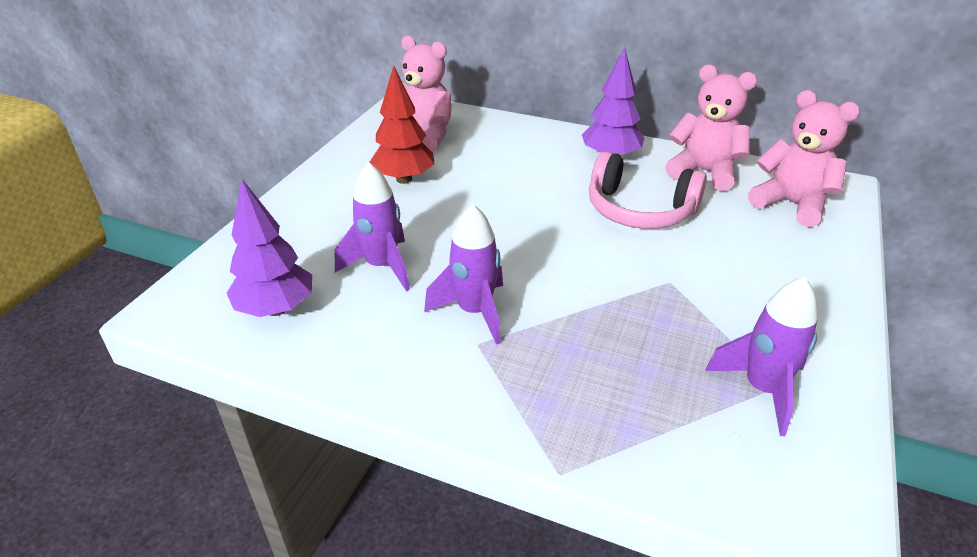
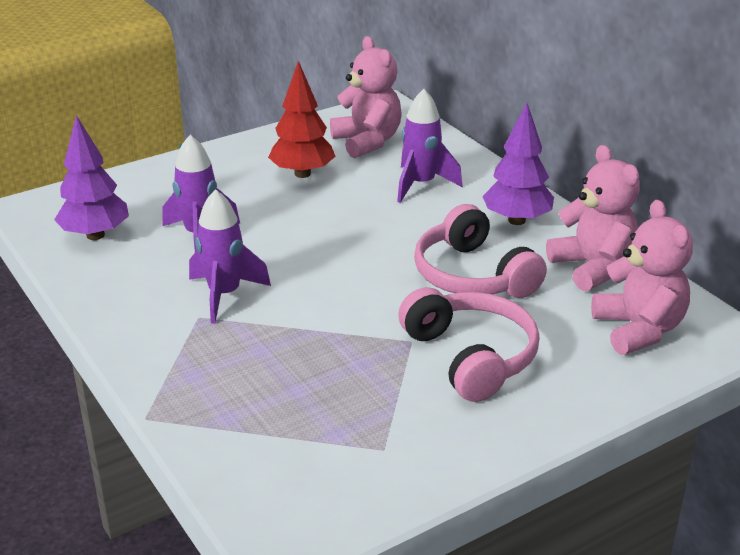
camera: 35 degrees right, 5 degrees down
purple rocket [705,277,818,436] -> purple rocket moved to [397,89,462,203]
none -> pink headphones [398,287,540,402]

